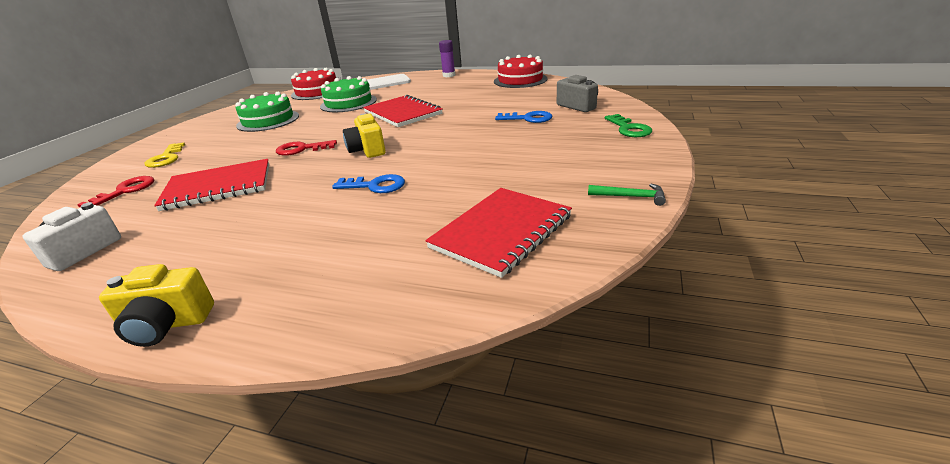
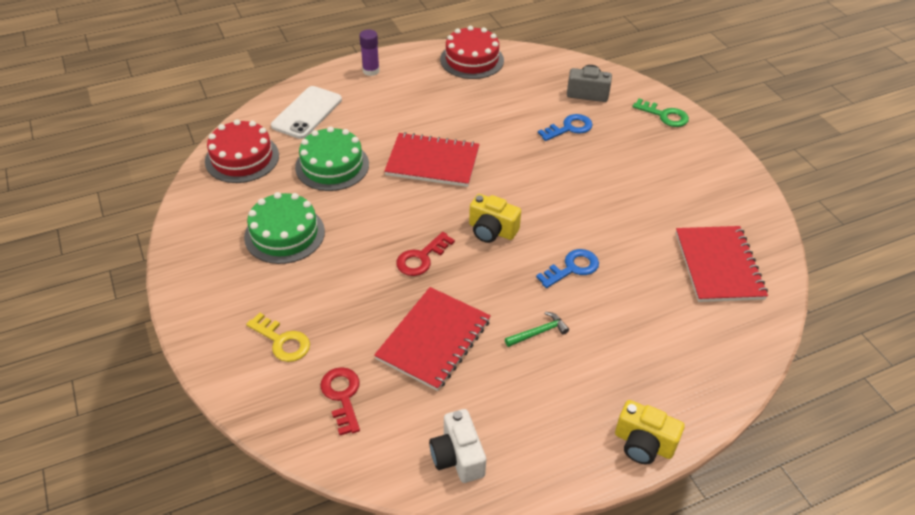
camera: 45 degrees left, 15 degrees up
yellow camera [99,264,214,347] -> yellow camera turned 75 degrees clockwise [615,400,685,464]
green hammer [588,184,666,206] -> green hammer moved to [505,312,569,347]

